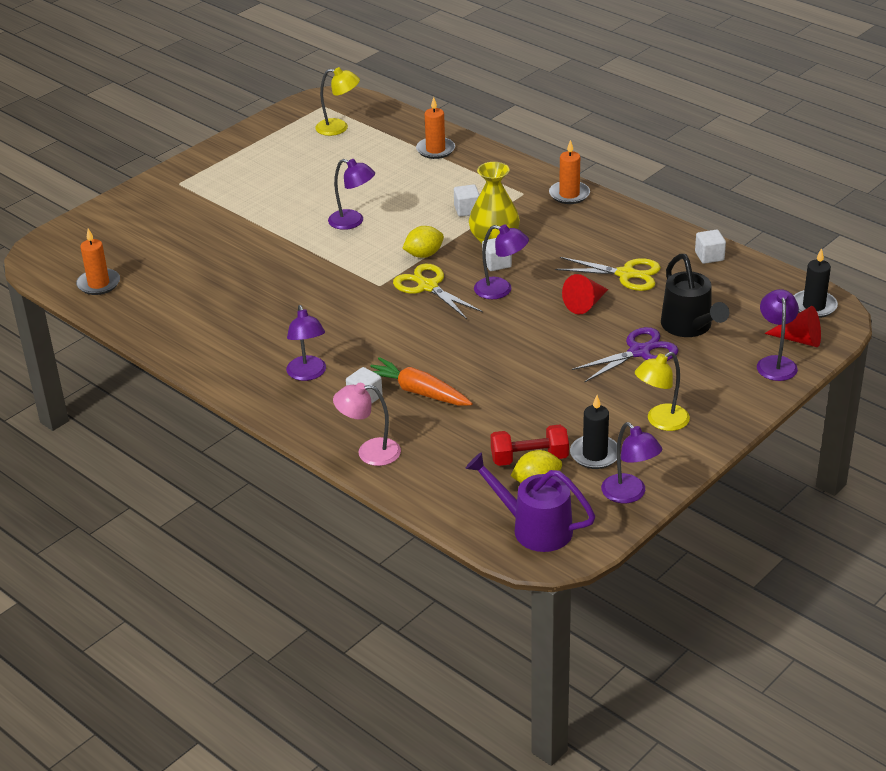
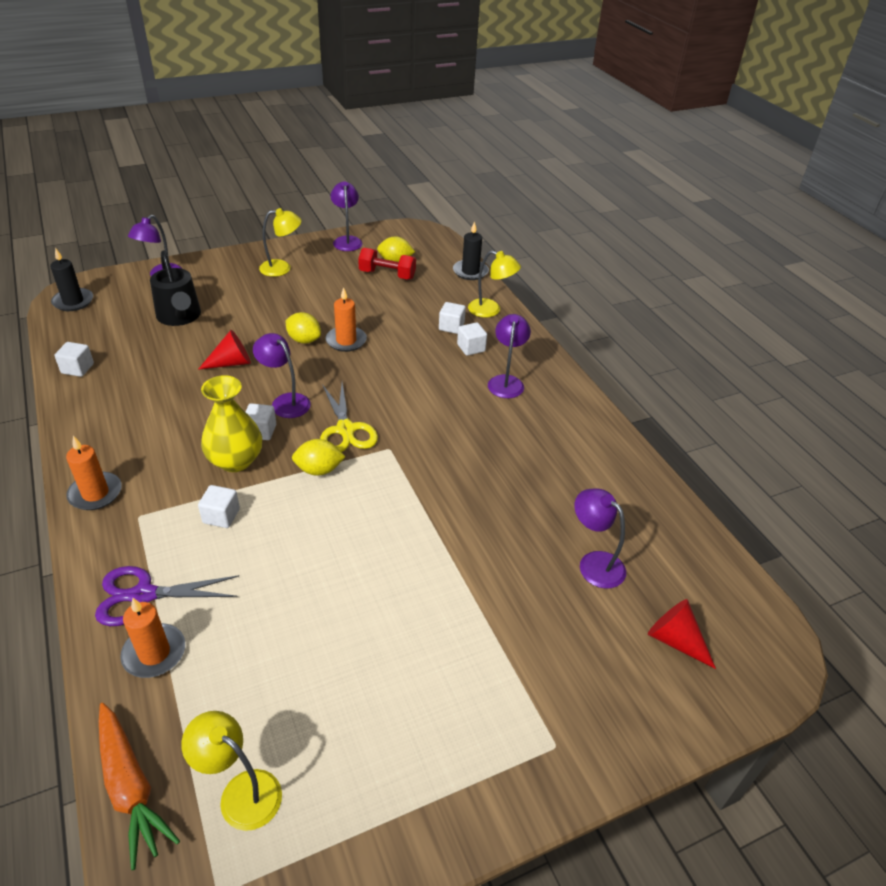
camera: 160 degrees left, 5 degrees up
orange candle [76,229,120,295] -> orange candle moved to [326,287,367,352]
purple lamp [328,159,375,230] -> purple lamp moved to [574,489,626,589]
pink lamp [333,383,401,466] -> yellow lamp [468,250,521,318]
orange carrot [370,357,472,406] -> orange carrot moved to [99,703,180,870]
purple watering can [465,452,595,552] -> none
yellow scissors [555,257,661,291] -> none
black candle [570,395,621,469] -> black candle moved to [453,221,489,280]
purple scissors [572,327,679,383] -> purple scissors moved to [95,566,239,626]
black watering can [661,254,729,337] -> black watering can turned 150 degrees clockwise [150,251,201,326]
red cone [764,306,821,347] -> red cone moved to [648,599,716,669]
none -> yellow lemon [285,312,321,344]
none -> white cube [439,302,466,334]

